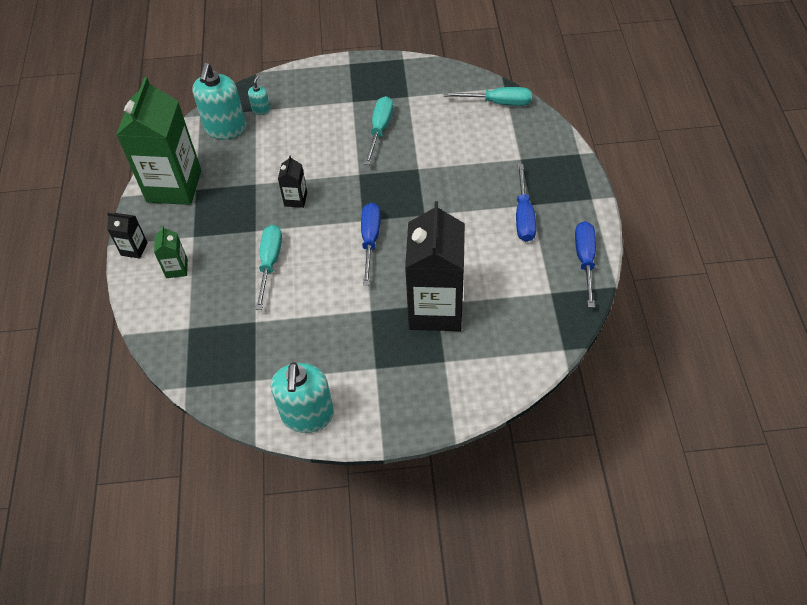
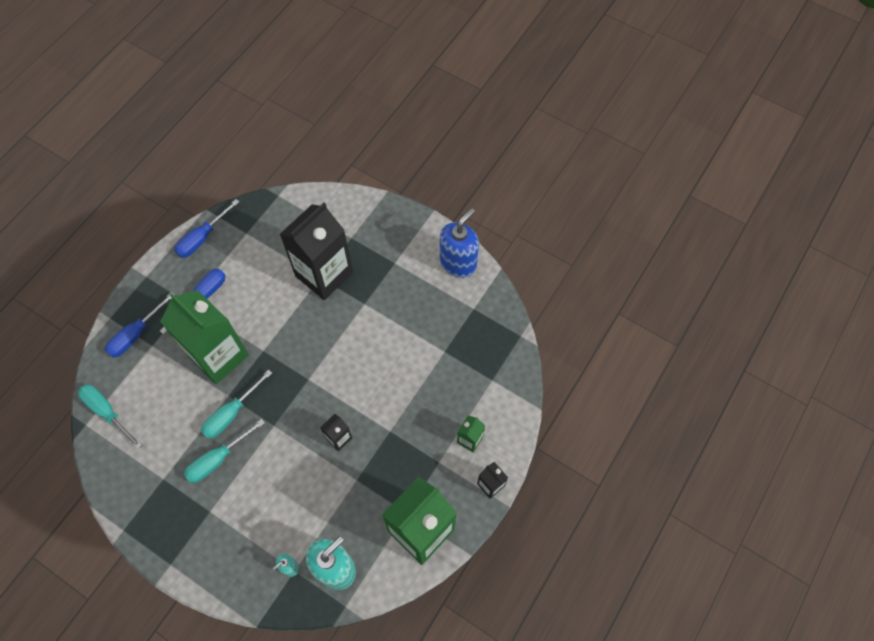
camera: 145 degrees left, 10 degrees up
turquoise screwdriver [255,225,282,310] -> turquoise screwdriver moved to [201,370,272,439]
turquoise soap dispenser [271,362,334,433] -> blue soap dispenser [440,208,479,278]
blue screwdriver [361,202,381,285] -> blue screwdriver moved to [105,292,175,358]
none -> green carton [160,290,249,384]

